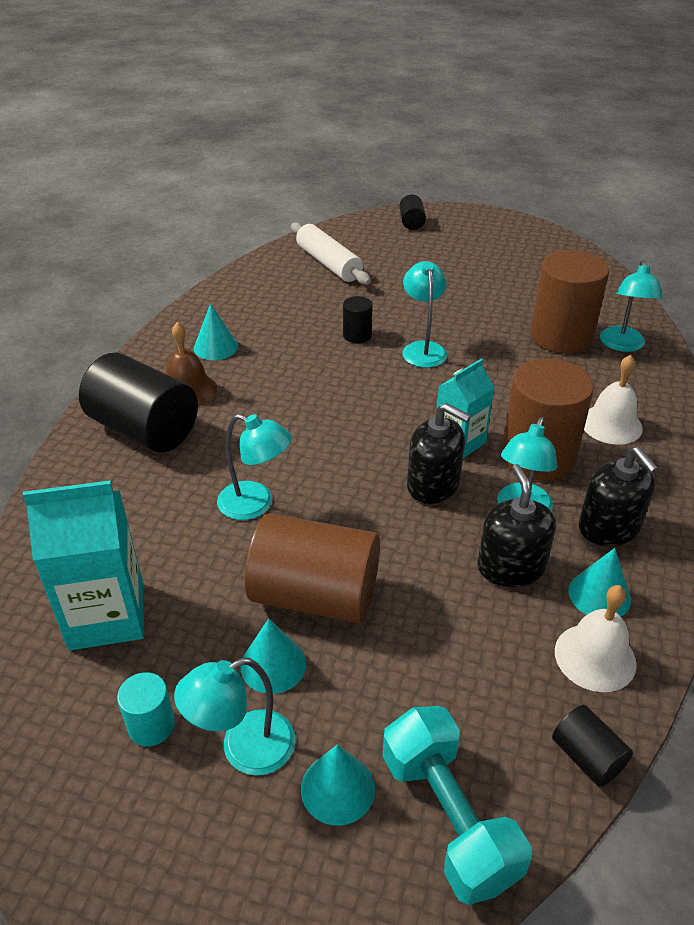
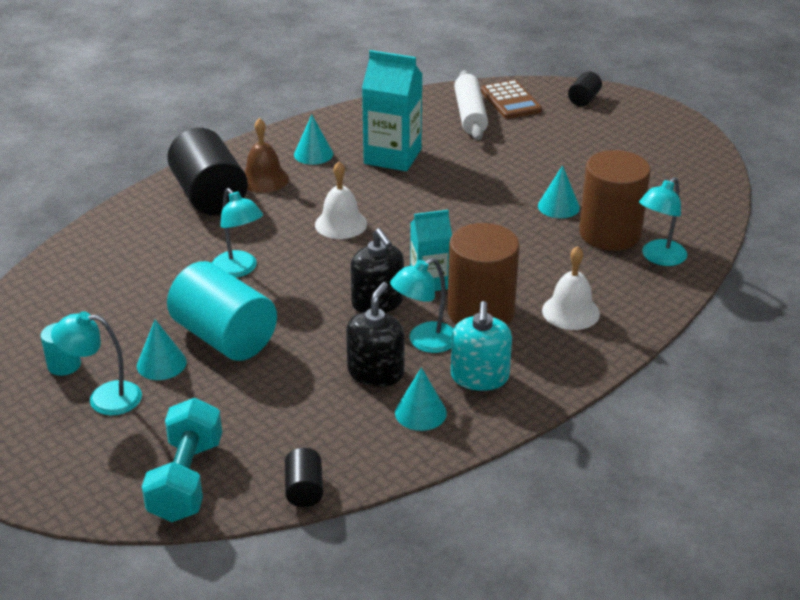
camera: 30 degrees right, 5 degrees down
turquoise carton [23,481,144,650] -> turquoise carton moved to [362,50,423,171]
brown cylinder [245,513,380,623] -> turquoise cylinder [167,261,277,361]
turquoise cone [301,745,375,826] -> turquoise cone moved to [538,165,580,218]
black cylinder [343,296,373,343] -> none
turquoise lamp [402,261,447,368] -> none
white bell [555,585,637,692] -> white bell moved to [315,161,367,239]
black soap dispenser [579,447,658,546] -> turquoise soap dispenser [451,301,512,391]
none -> brown calculator [481,80,542,119]

